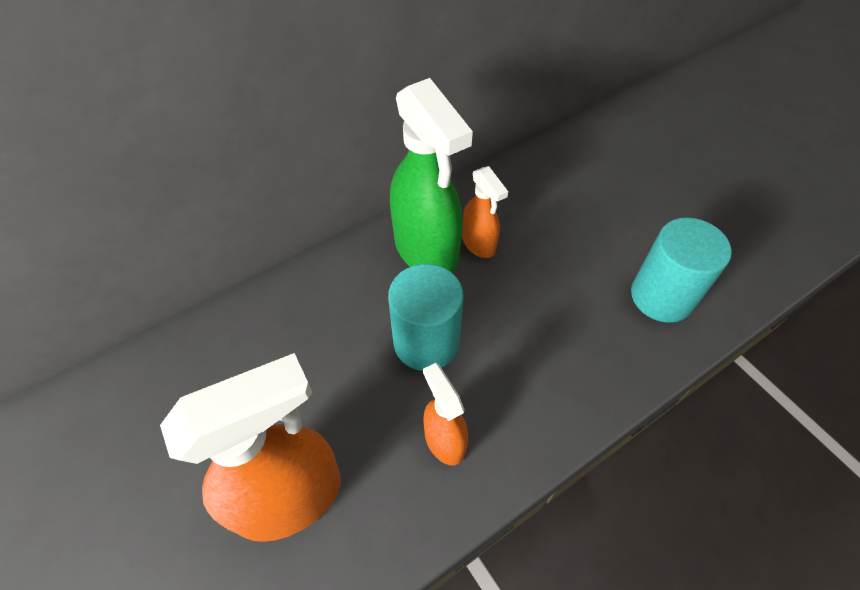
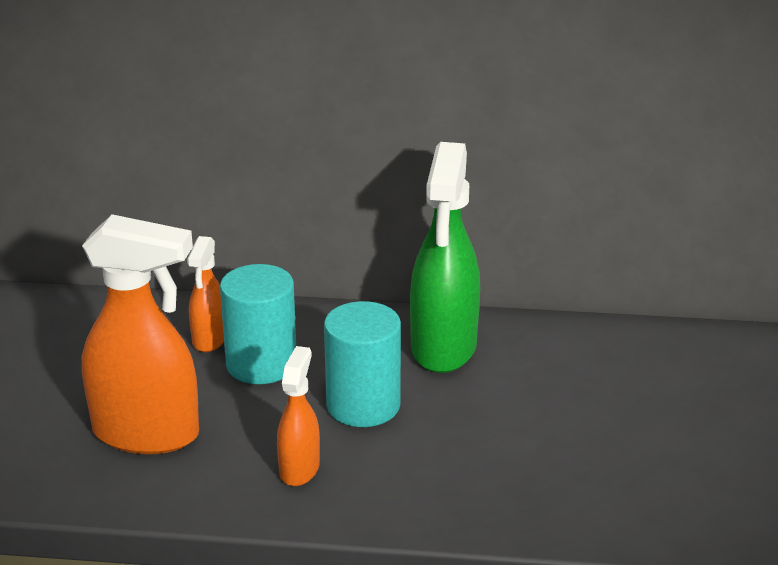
camera: 40 degrees right, 25 degrees down
orange spray bottle [462,166,508,258] -> orange spray bottle moved to [187,236,224,352]
turquoise cylinder [631,217,732,323] -> turquoise cylinder moved to [220,264,296,384]

